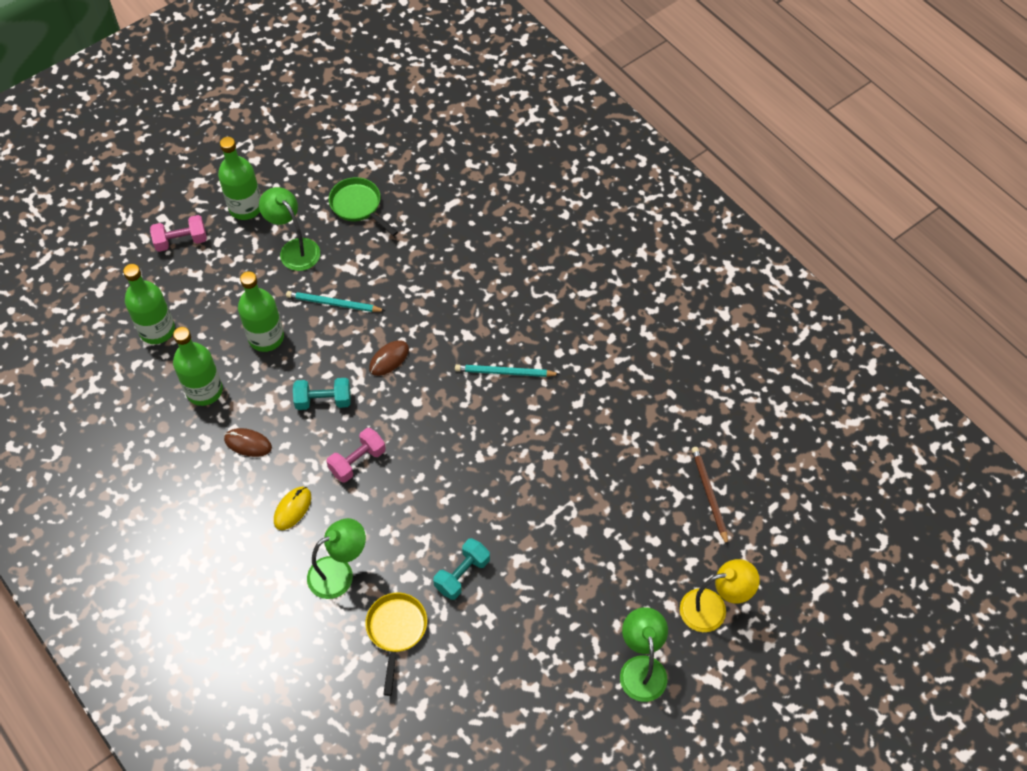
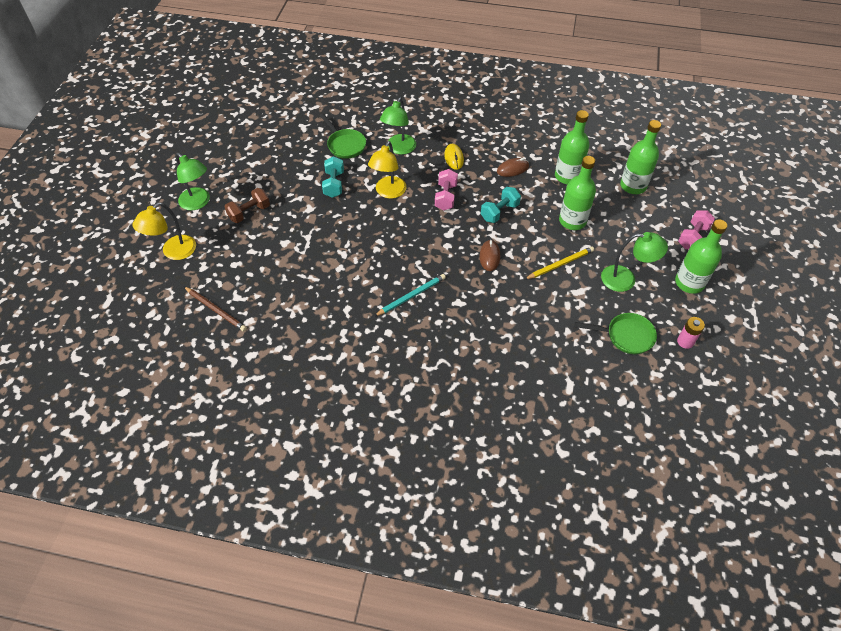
camera: 140 degrees right, 5 degrees down
turquoise pencil [286,291,385,312] -> yellow pencil [524,247,594,280]
yellow pan [365,593,427,696] -> green pan [319,113,366,159]
none -> brown dumbbell [224,188,270,223]
none -> yellow lamp [368,141,406,199]
none -> pink battery [677,317,705,349]

